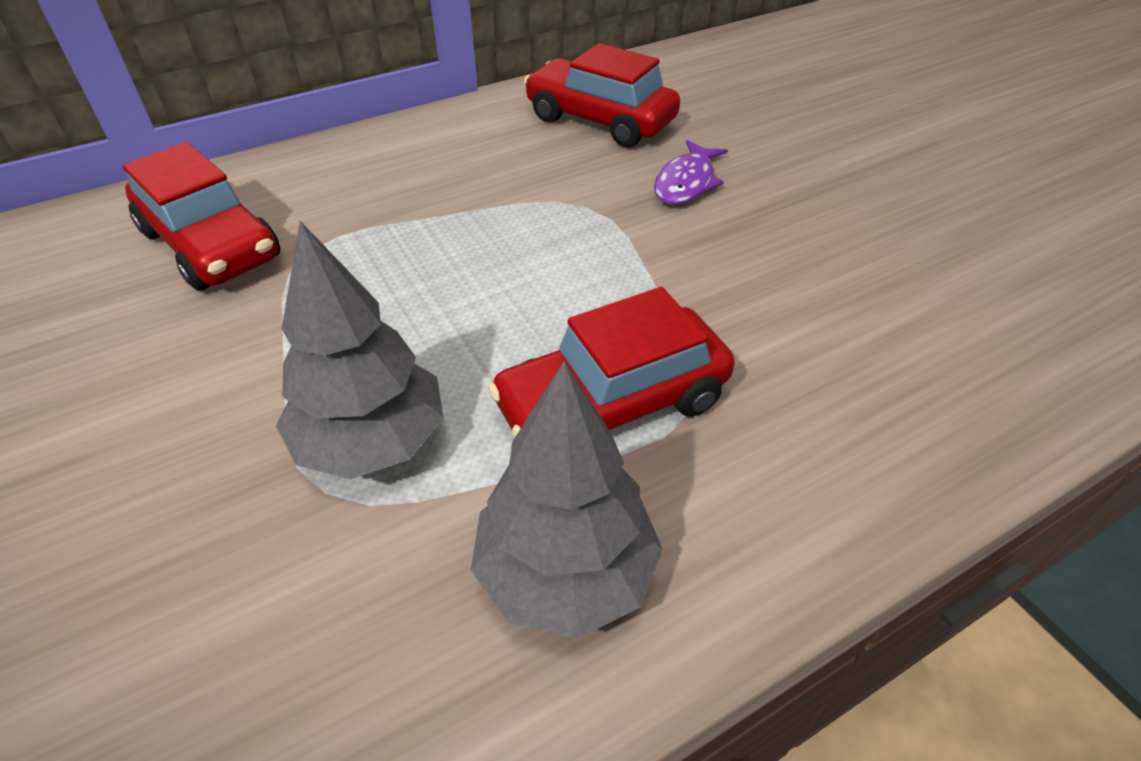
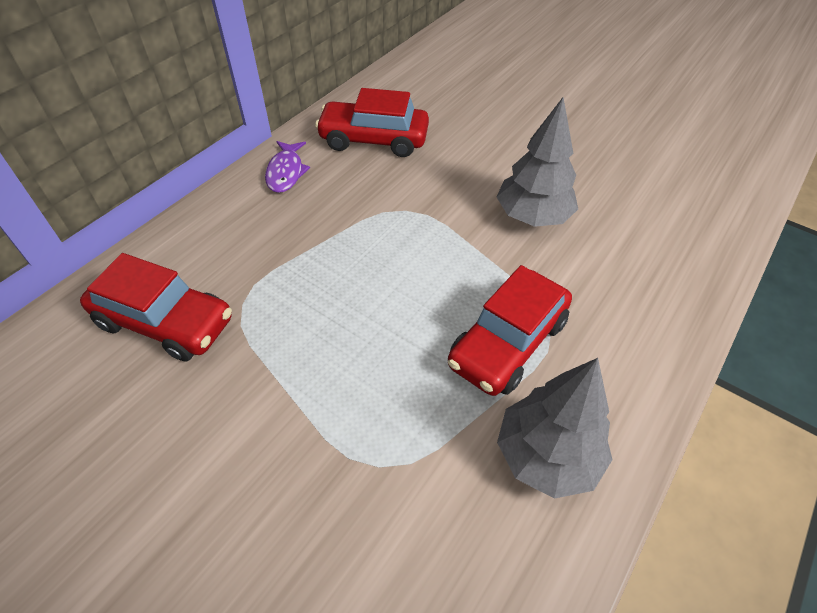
camera: 25 degrees left, 5 degrees up
grey tree [276,221,444,479] -> grey tree moved to [497,97,578,227]
purple fish [654,140,728,205] -> purple fish moved to [265,141,310,193]

